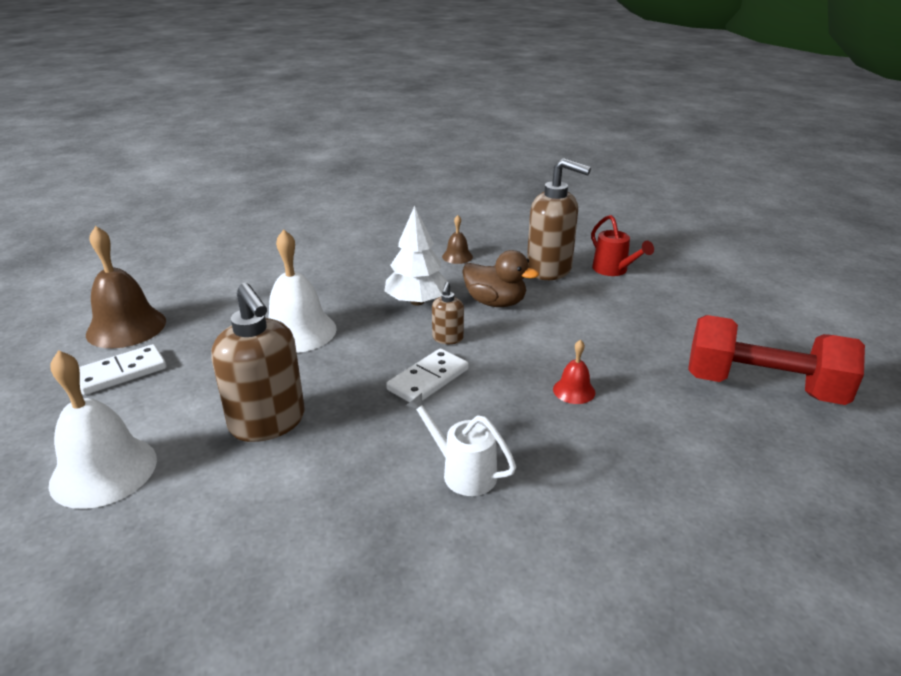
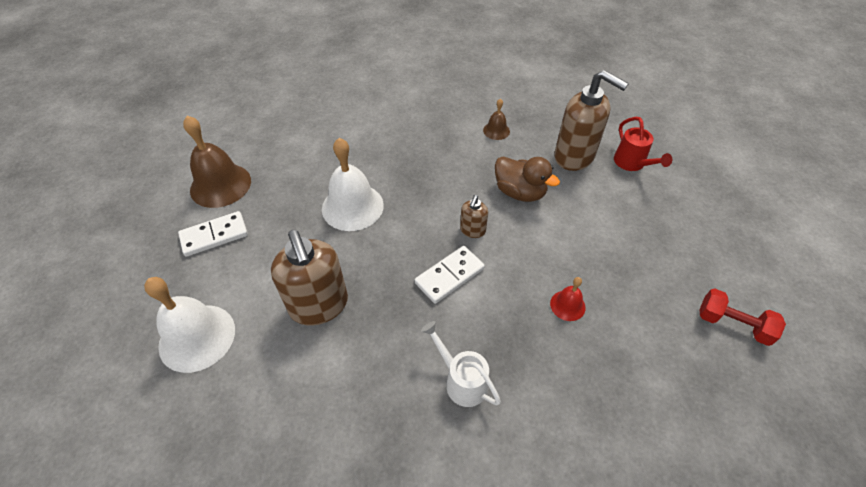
camera: 10 degrees right, 20 degrees up
white tree [384,206,451,306] -> none
red dumbbell [688,315,865,405] -> red dumbbell [699,288,786,346], size x0.54

